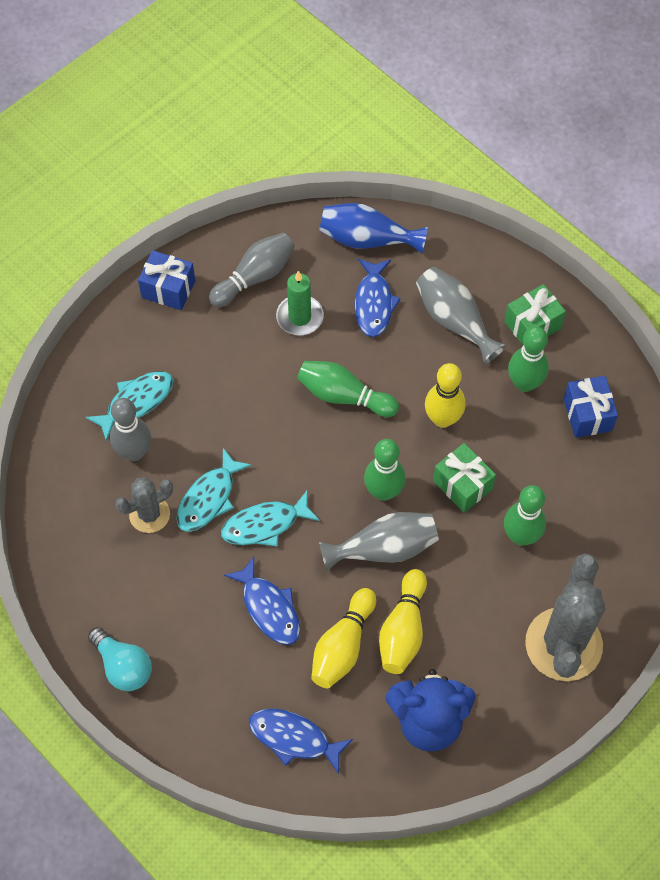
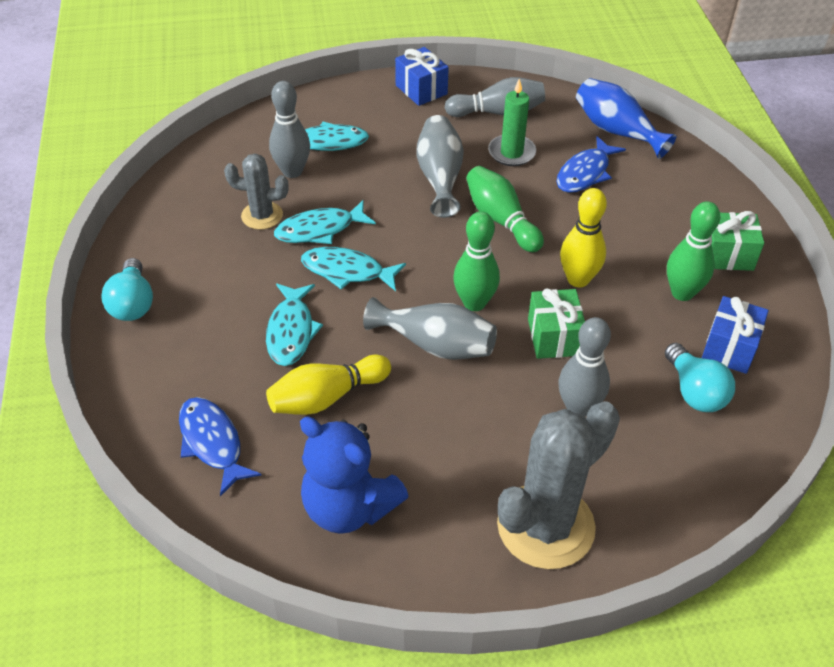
camera: 35 degrees right, 15 degrees down
blue fish [224,557,300,645] -> turquoise fish [266,284,323,366]
yellow bowling pin [379,569,427,674] -> none
grey vase [416,267,506,364] -> grey vase moved to [416,115,464,218]
green bowling pin [504,485,546,546] -> grey bowling pin [558,317,611,417]
none -> turquoise light bulb [665,343,735,412]

